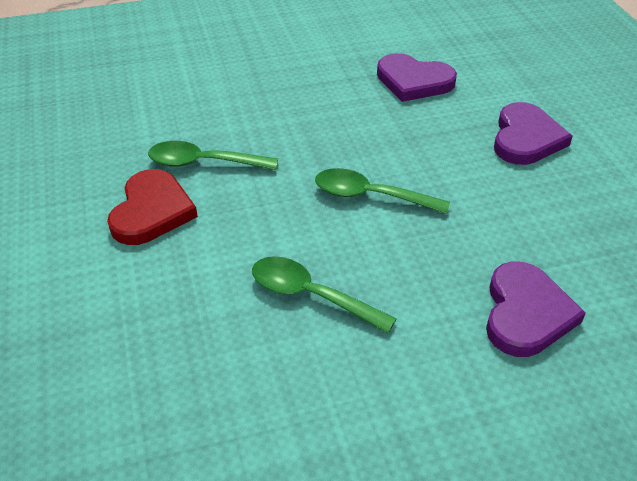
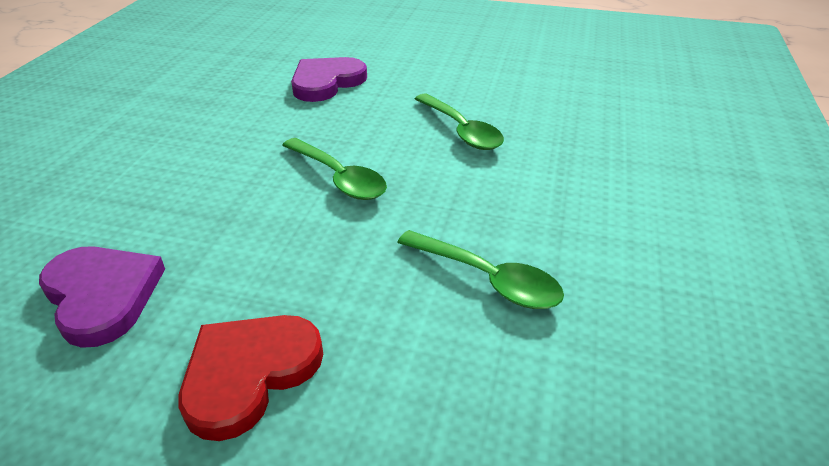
camera: 150 degrees left, 5 degrees down
red heart [107,169,198,245] -> red heart moved to [179,315,323,441]
purple heart [494,102,573,165] -> none

